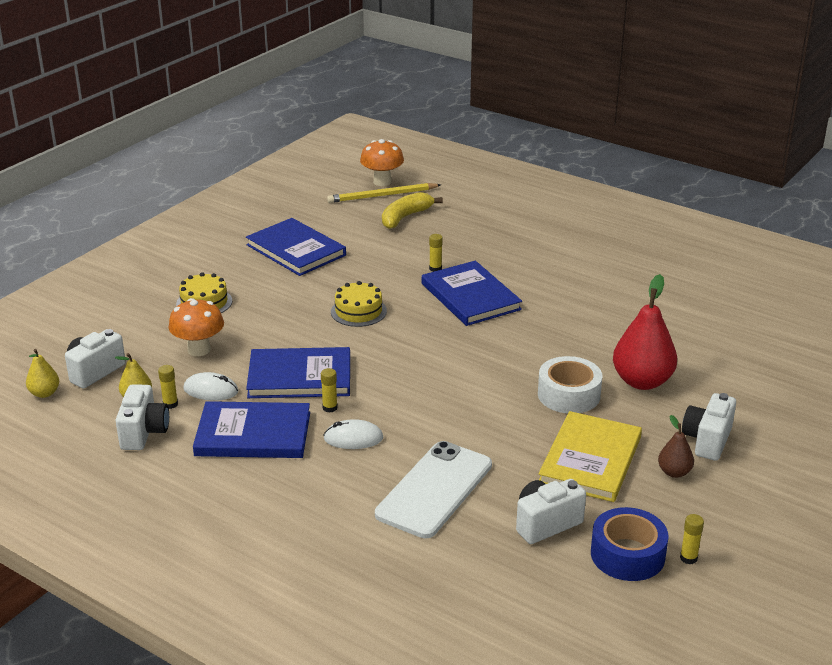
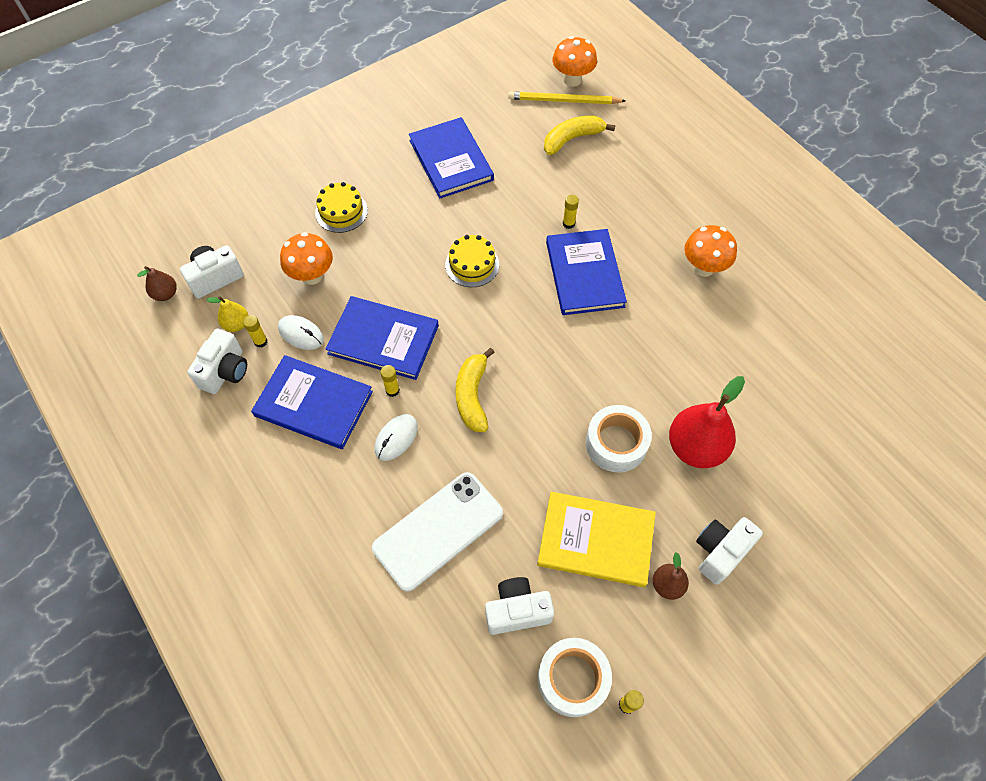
camera: 20 degrees right, 30 degrees up
yellow pear [26,349,59,398] -> brown pear [137,266,177,301]
white mouse [323,419,383,449] -> white mouse turned 75 degrees counterclockwise [375,414,418,461]
yellow book [538,411,642,502] -> yellow book turned 60 degrees clockwise [537,492,656,587]
blue tape [591,507,668,581] -> white tape [538,638,612,717]
none -> yellow banana [455,348,495,432]
none -> orange mushroom [684,225,737,277]

